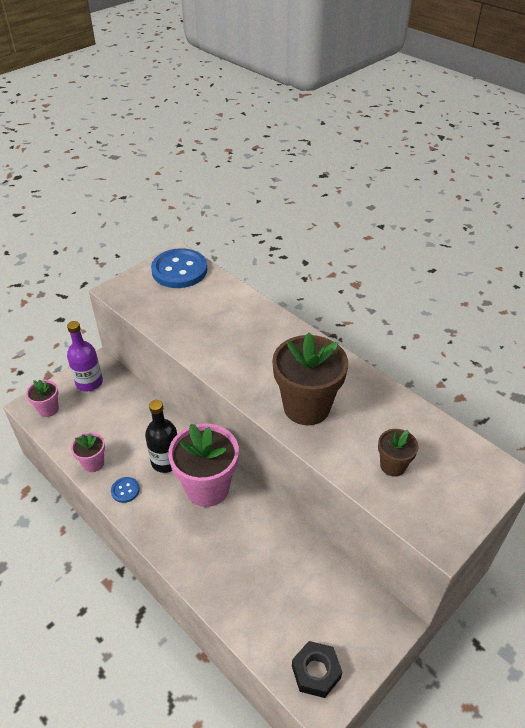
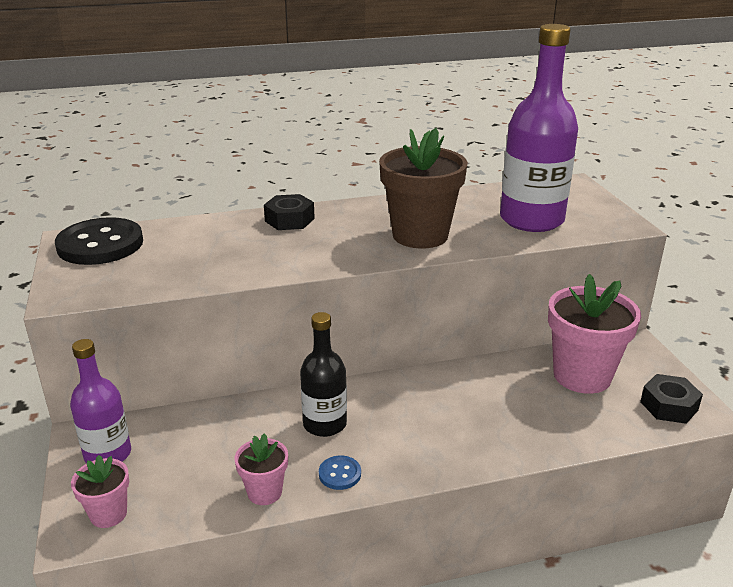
camera: 60 degrees left, 15 degrees down
blue button [151,248,207,288] -> black button [55,217,143,265]
pink flower pot [168,423,239,507] -> pink flower pot moved to [548,274,641,394]
brown flower pot [378,429,419,477] -> purple bottle [500,24,578,232]
none -> black nut [264,194,315,230]

